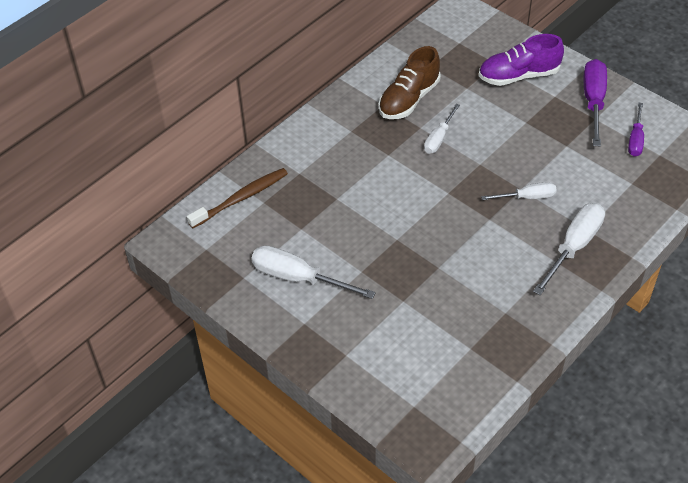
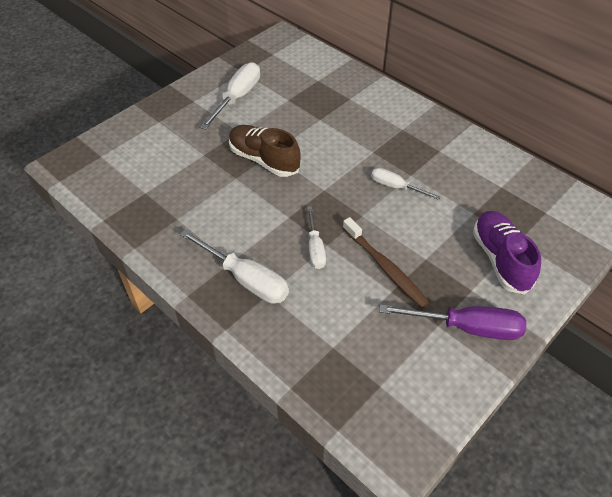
camera: 90 degrees right, 0 degrees up
brown toothbrush [187,168,288,228] -> brown toothbrush moved to [343,217,429,308]
brown shoe [379,46,440,119] -> brown shoe moved to [229,125,301,177]
purple screwdriver [628,103,644,157] -> none

